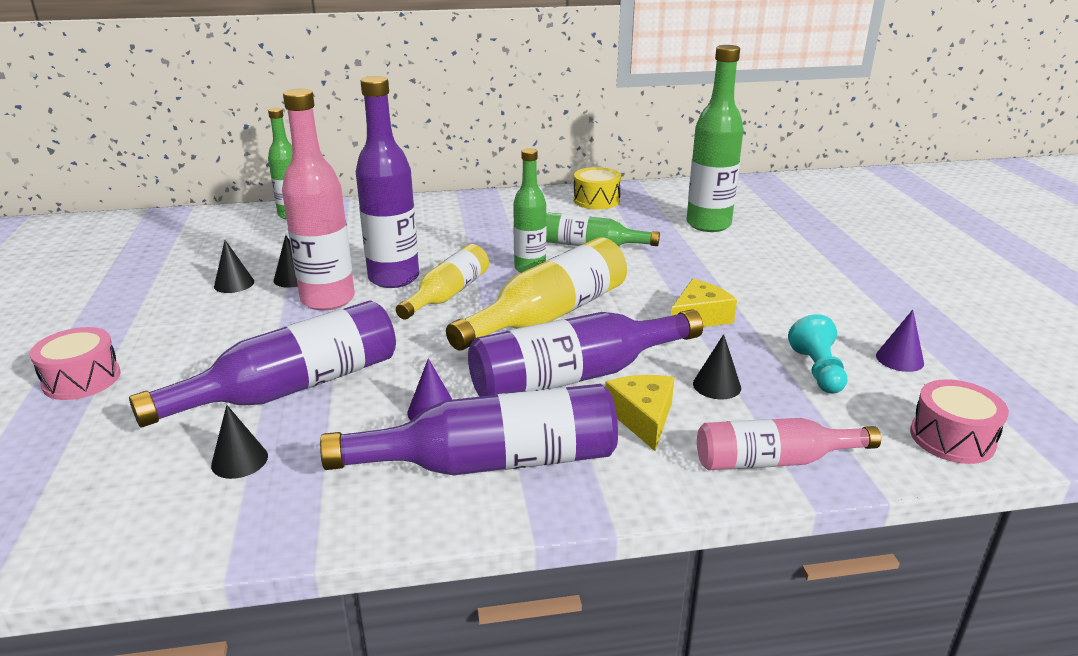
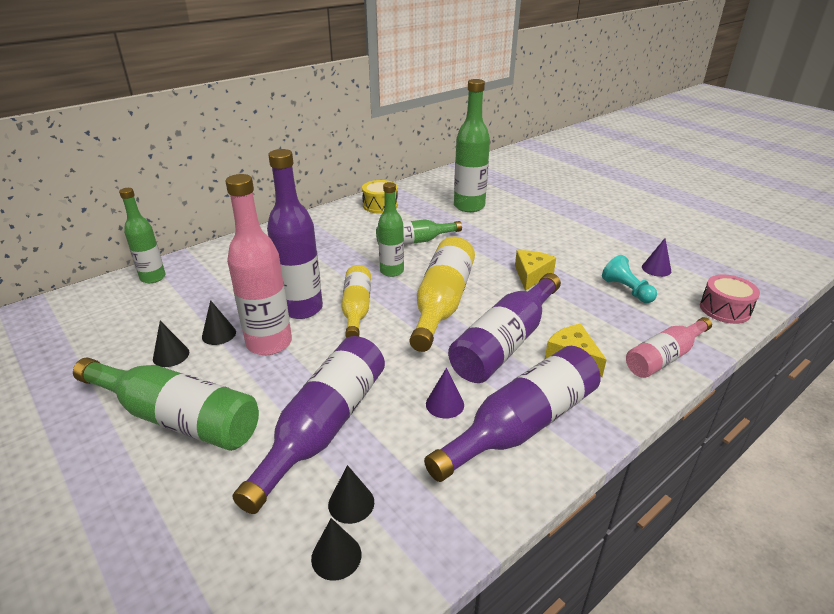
camera: 30 degrees left, 5 degrees up
pink drum [30,327,121,400] -> none
black cone [693,334,741,399] -> black cone moved to [311,518,361,581]
none -> green bottle [73,358,259,451]

